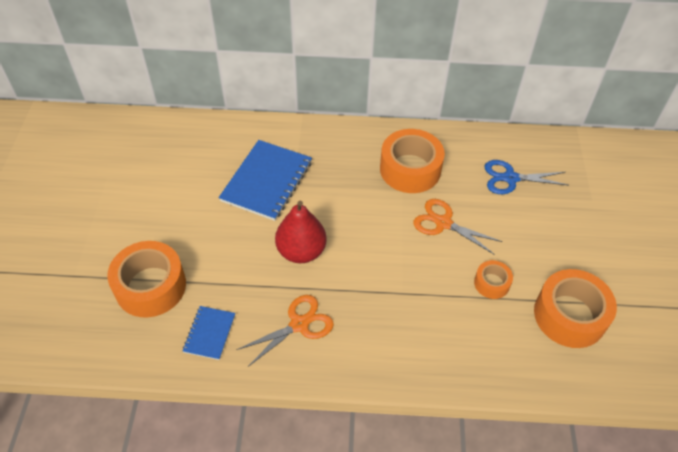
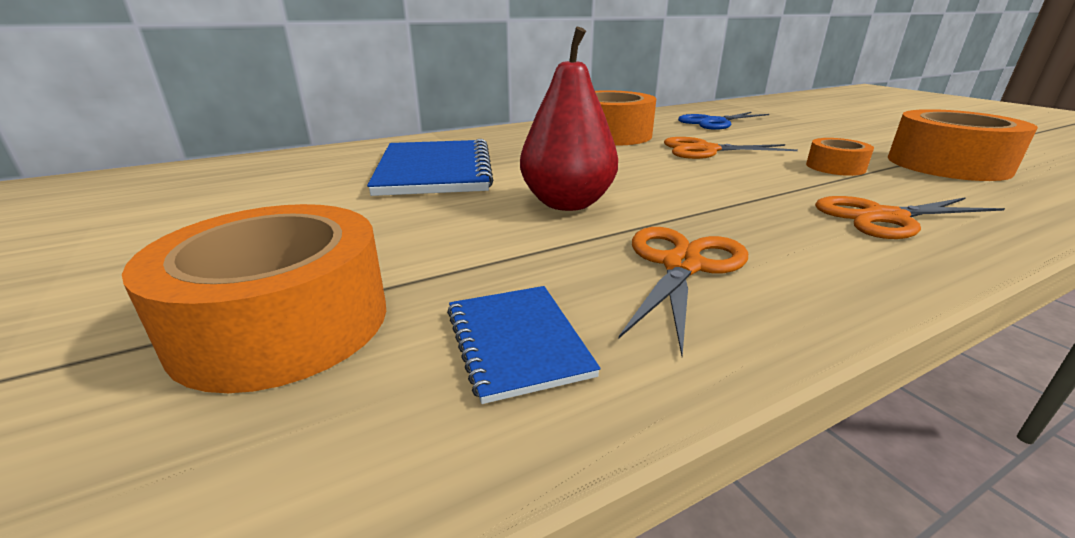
camera: 30 degrees left, 25 degrees down
none -> orange scissors [815,196,1005,239]

